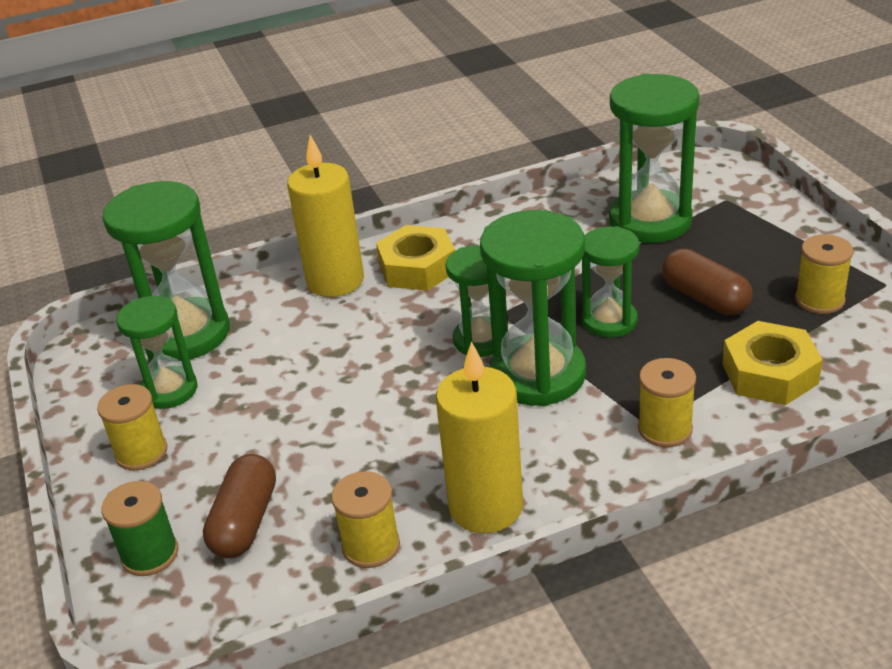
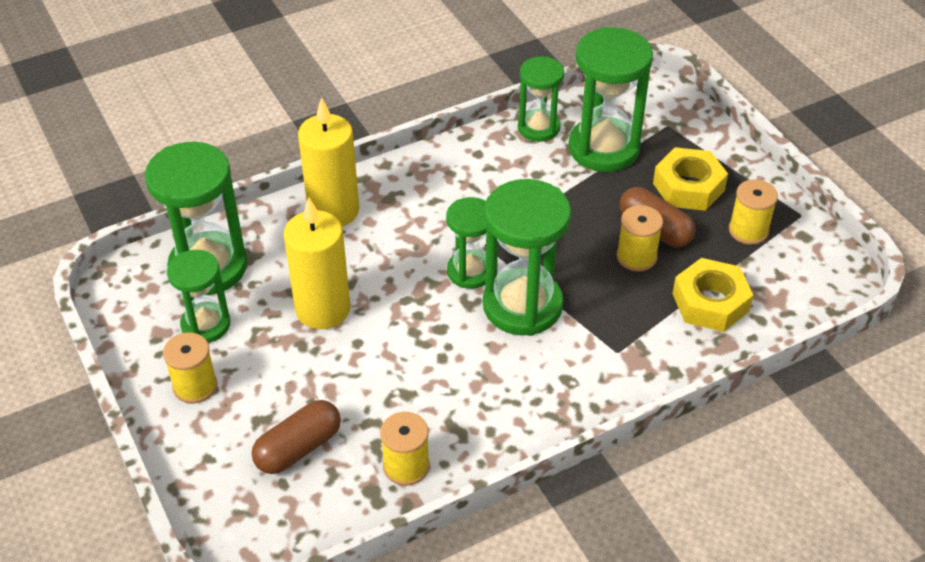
camera: 10 degrees left, 10 degrees up
green spool [101,481,179,576] -> none
brown capsule [203,454,276,558] -> brown capsule turned 45 degrees clockwise [252,400,341,474]
yellow nut [376,225,455,291] -> yellow nut moved to [653,147,728,211]
yellow candle [436,341,523,533] -> yellow candle moved to [284,198,350,329]
green hourglass [582,226,640,338] -> green hourglass moved to [518,56,564,142]
yellow spool [638,358,696,447] -> yellow spool moved to [617,205,663,272]

